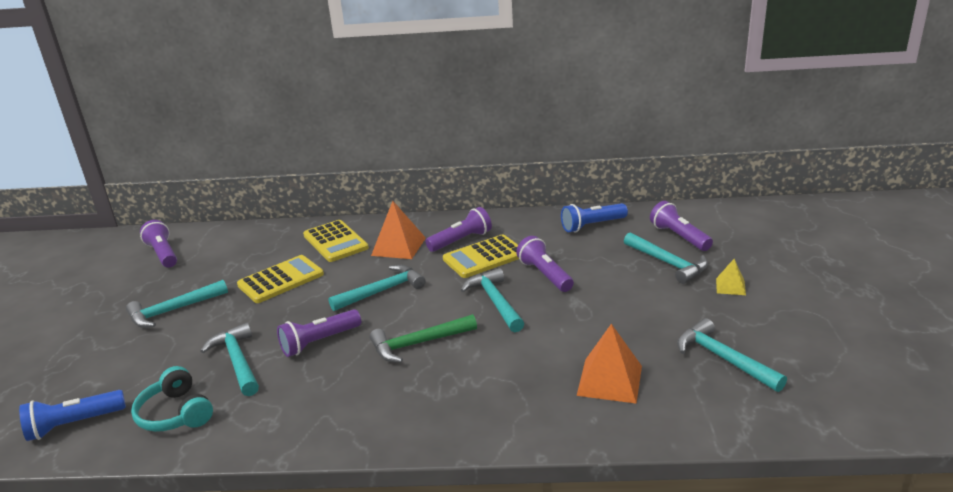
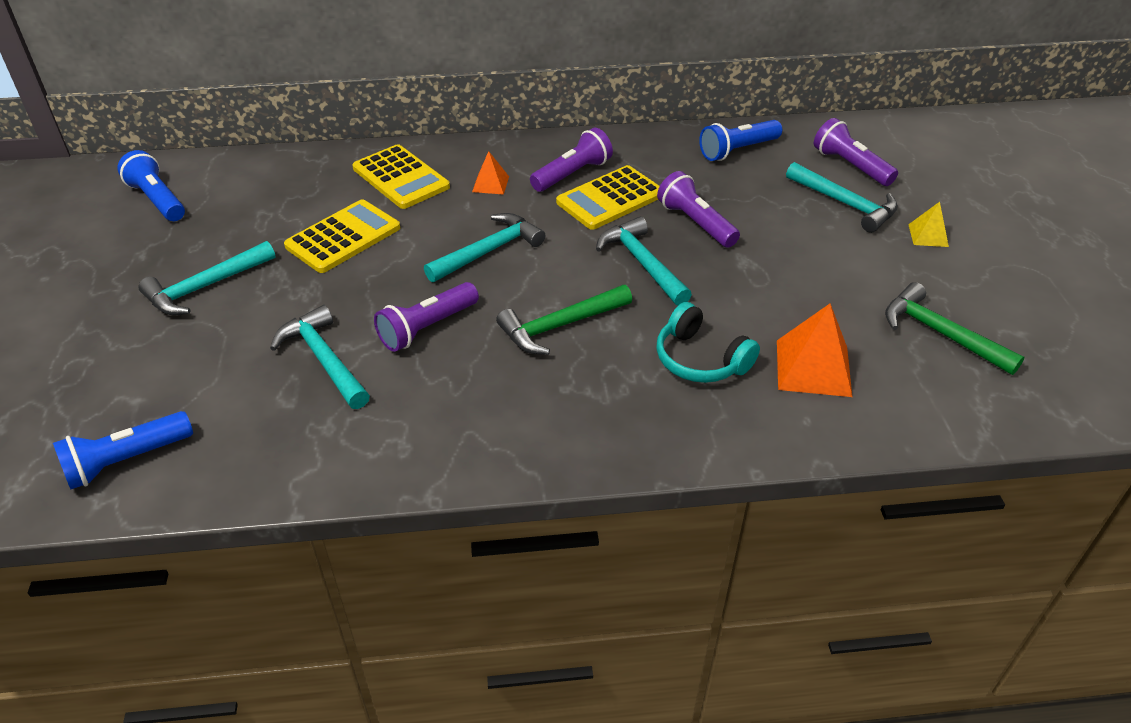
camera: 10 degrees left, 15 degrees up
turquoise headphones [131,366,213,432] -> turquoise headphones moved to [656,302,760,383]
purple flashlight [140,220,177,268] -> blue flashlight [117,150,185,221]
orange pyramid [371,201,426,259] -> orange pyramid [472,151,509,195], size x0.56
turquoise hammer [677,318,787,392] -> green hammer [885,282,1025,375]

